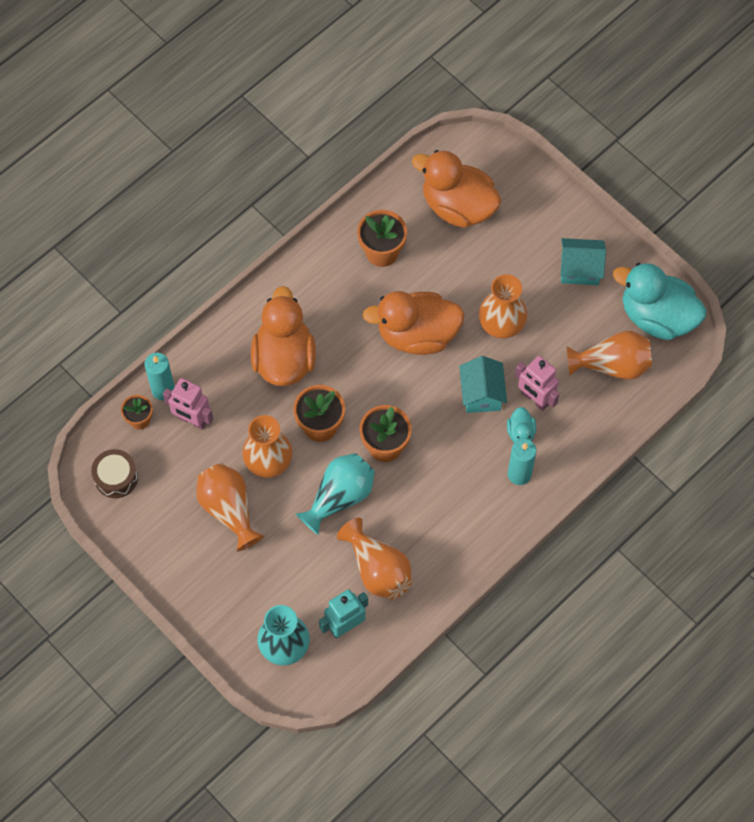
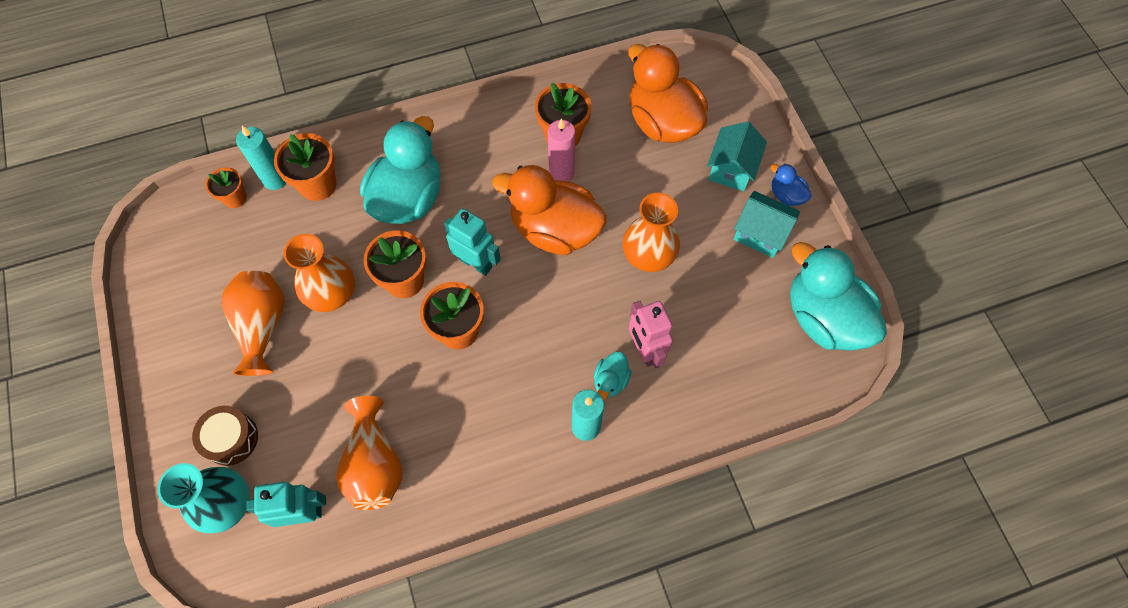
camera: 25 degrees right, 0 degrees up
brown drum [91,449,138,498] -> brown drum moved to [192,406,258,466]
pink robot [163,378,213,430] -> none
orange duck [251,286,316,386] -> turquoise duck [360,116,440,224]
turquoise vase [296,453,375,535] -> none
turquoise house [459,356,507,413] -> turquoise house moved to [707,121,767,191]
orange vase [567,331,652,380] -> none
none -> orange flower pot [274,133,336,201]
none -> turquoise robot [444,208,501,276]
none -> pink candle [548,118,575,181]
none -> blue duck [771,164,812,206]

